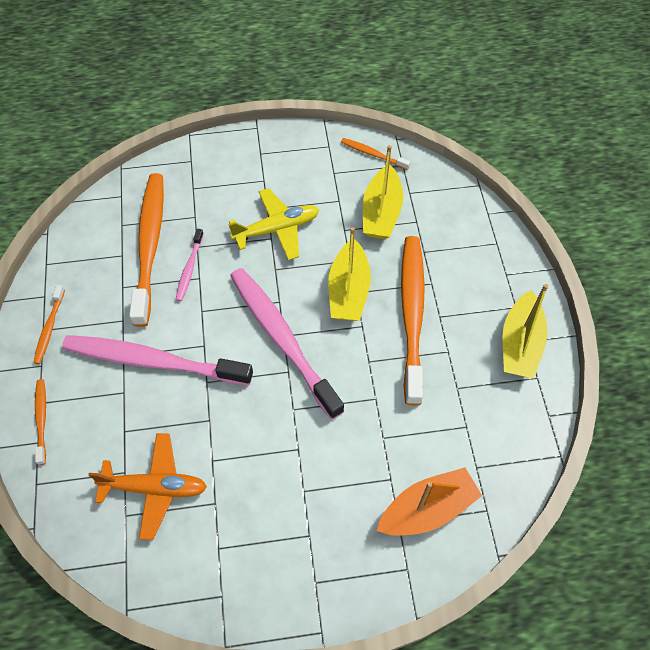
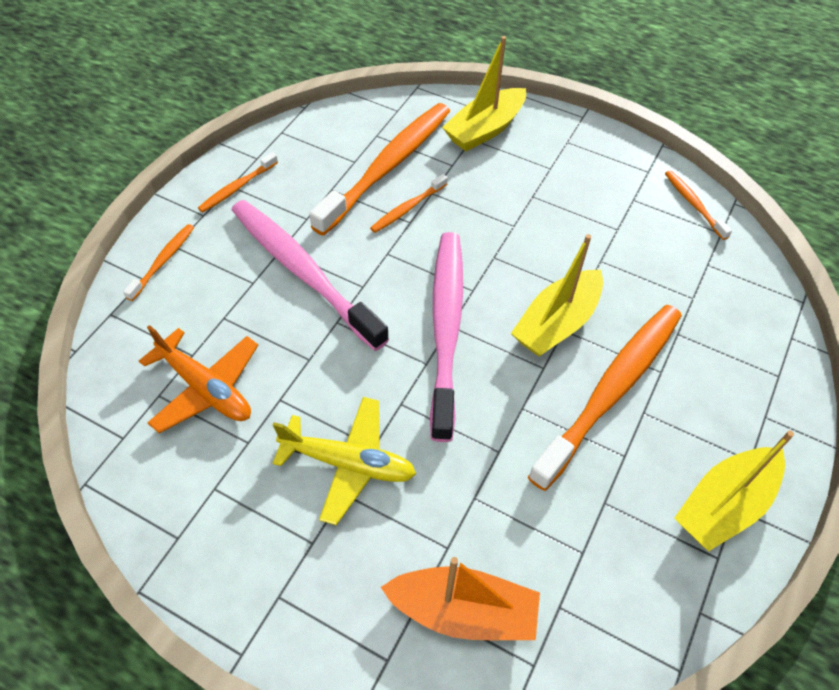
camera: 35 degrees right, 5 degrees down
pink toothbrush [176,229,204,301] -> orange toothbrush [370,174,448,233]
yellow plane [228,188,319,260] -> yellow plane moved to [273,397,416,525]
yellow boat [363,145,403,239] -> yellow boat moved to [442,36,526,151]

